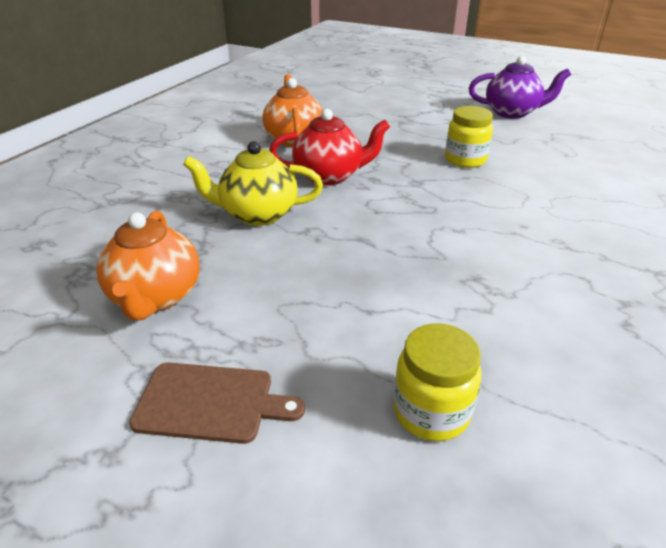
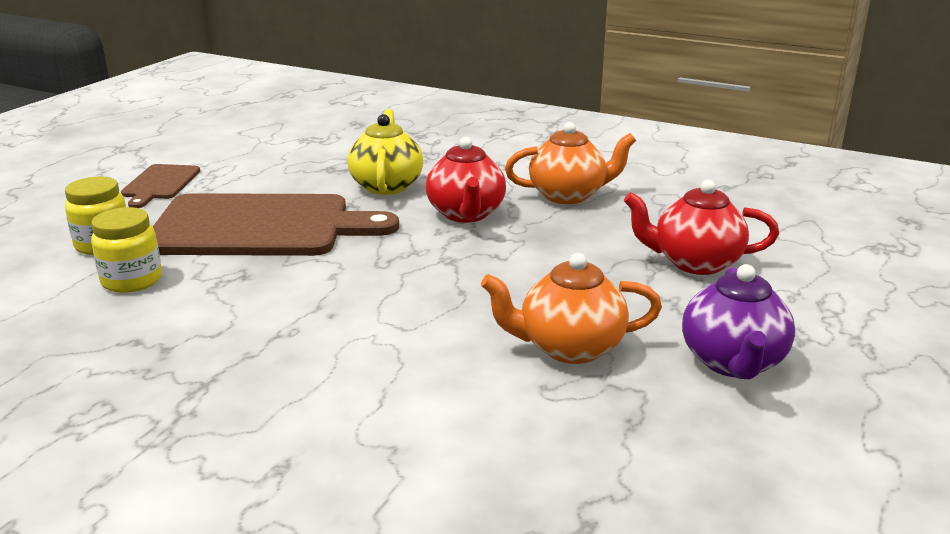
camera: 90 degrees right, 10 degrees down
orange teapot [96,211,200,321] -> orange teapot moved to [481,253,662,364]
yellow jar [445,106,493,168] -> yellow jar moved to [91,207,162,293]
none -> brown cutting board [153,193,399,256]
none -> red teapot [624,180,779,275]

